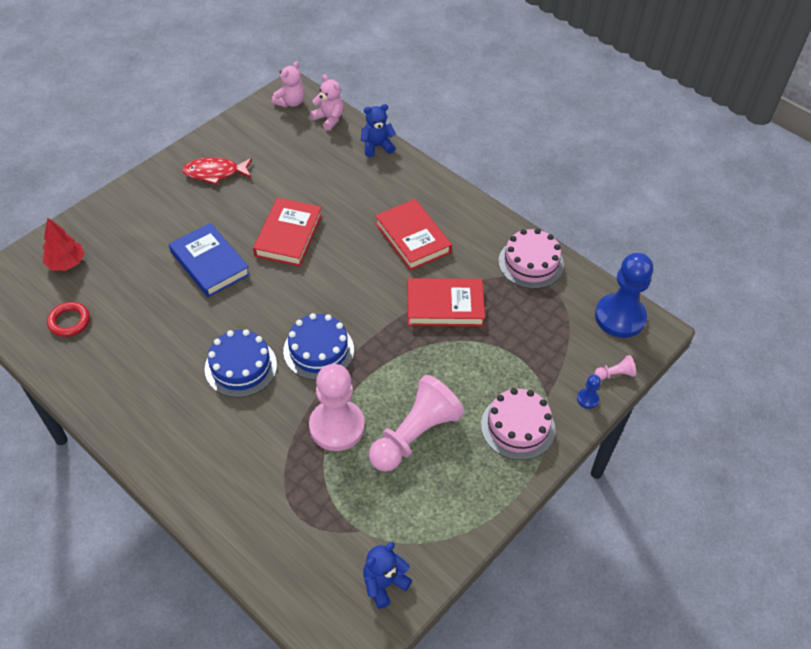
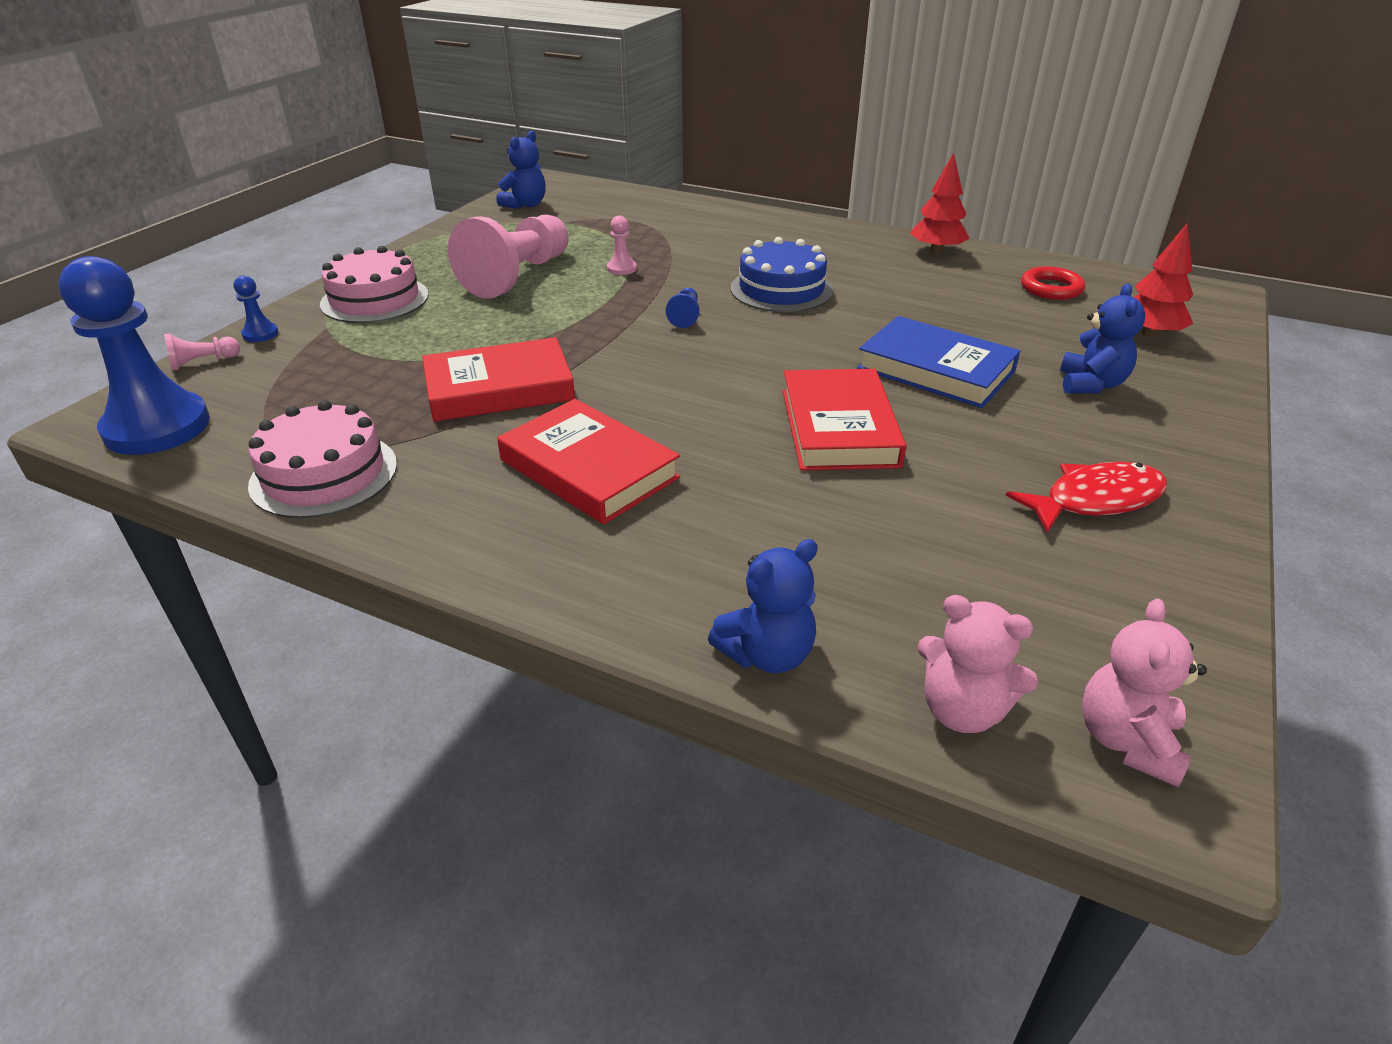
camera: 165 degrees right, 15 degrees down
blue cake [283,313,354,380] -> blue pawn [666,288,699,328]
pink pawn [309,364,365,451] -> pink pawn [607,215,637,275], size x0.41
none -> red tree [910,153,970,254]
none -> blue teddy bear [1060,283,1145,394]

